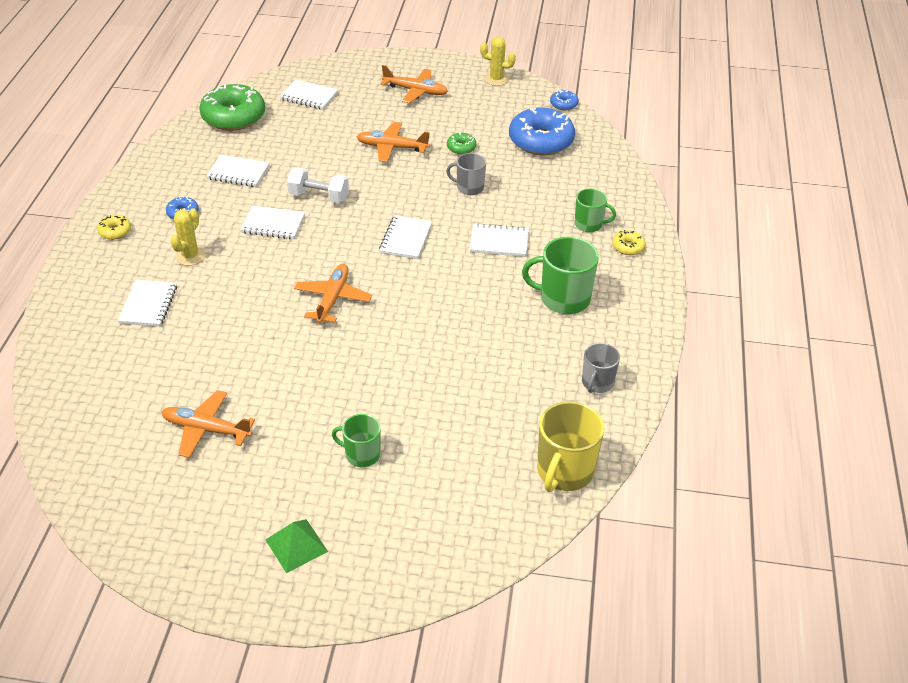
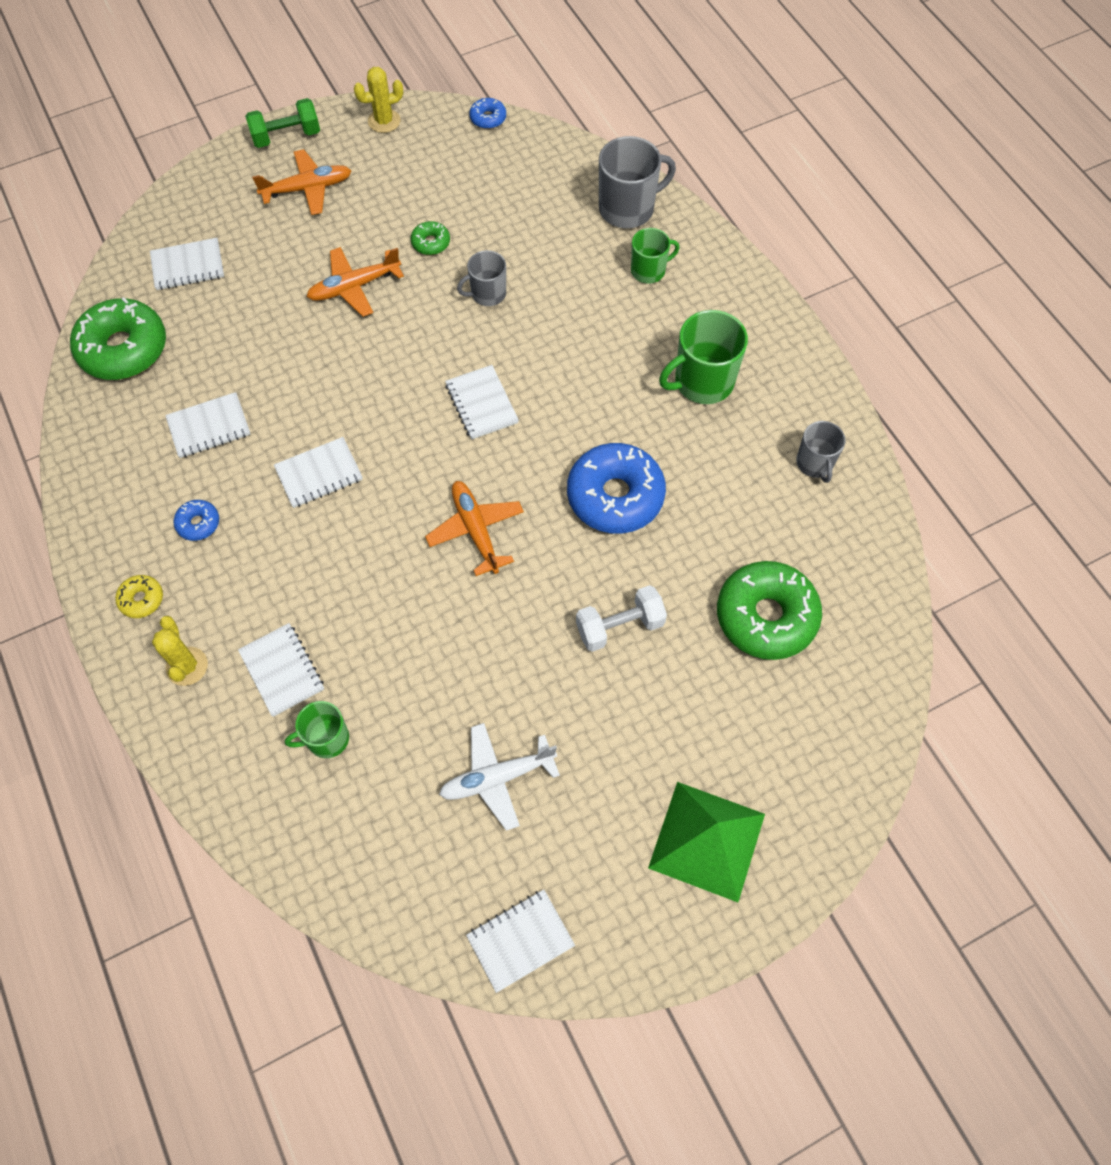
camera: 35 degrees left, 20 degrees up
orange plane [161,390,255,458] -> white plane [439,723,560,831]
yellow cactus [170,208,205,266] -> yellow cactus moved to [152,616,208,686]
green pyramid [266,519,328,573] -> green pyramid [648,782,765,902], size x1.71
white dumbbell [287,167,349,203] -> white dumbbell moved to [576,585,667,652]
green mug [332,414,381,467] -> green mug moved to [285,701,349,758]
white notebook [470,223,529,257] -> white notebook moved to [466,890,575,993]
blue donut [509,108,575,155] -> blue donut moved to [567,443,666,534]
yellow mug [537,401,604,492] -> none
yellow donut [612,230,646,255] -> none
none -> green dumbbell [245,98,320,148]
none -> grey mug [599,136,676,228]
none -> green donut [717,561,822,660]

